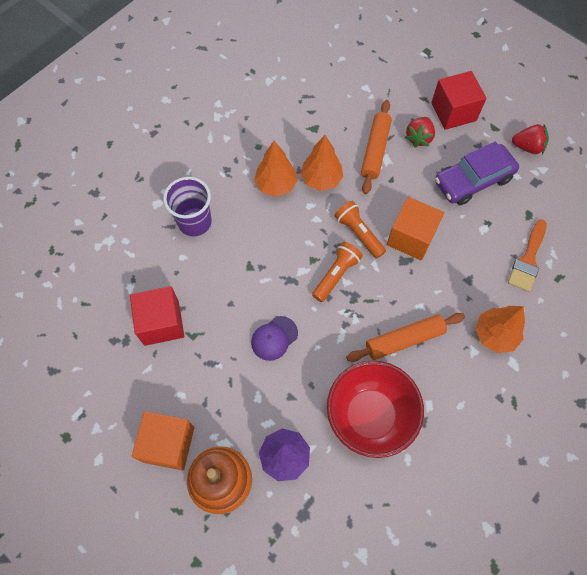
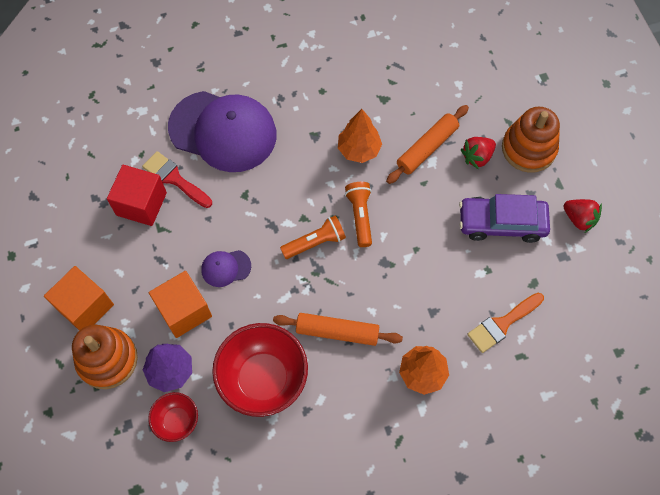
camera: 30 degrees right, 0 degrees up
purple cup [163,177,212,236] -> purple cap [168,91,277,172]
orange tree [254,141,297,197] -> none
orange cube [387,197,444,261] -> orange cube moved to [149,271,212,338]
red cube [431,71,487,130] -> orange stacking toy [502,107,560,173]
none -> red brush [142,151,212,208]
none -> red bowl [148,392,198,442]

